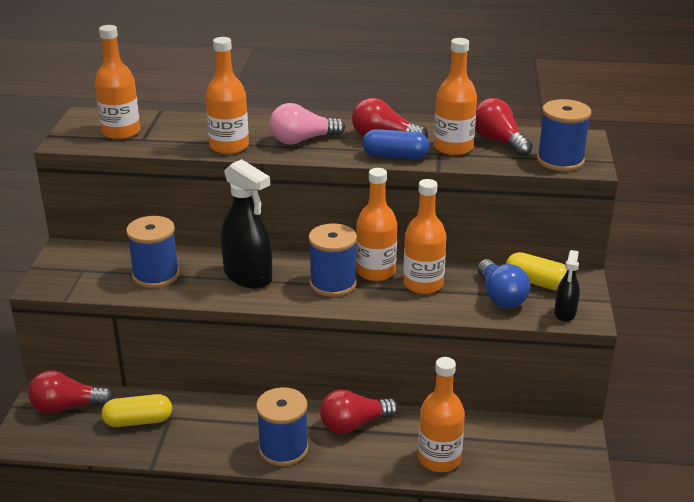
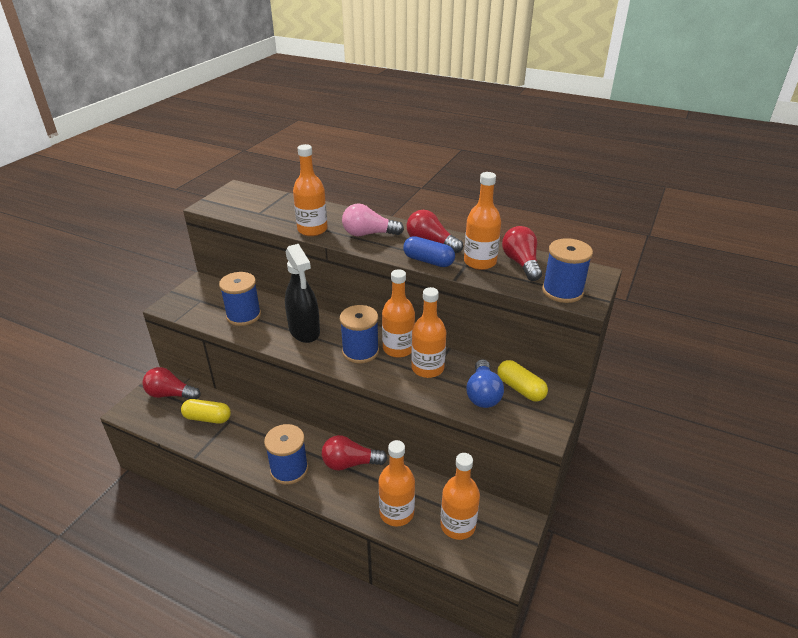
camera: 20 degrees right, 5 degrees up
orange bottle [95,25,140,140] -> orange bottle moved to [440,453,480,540]
black spray bottle [554,250,580,322] -> none

